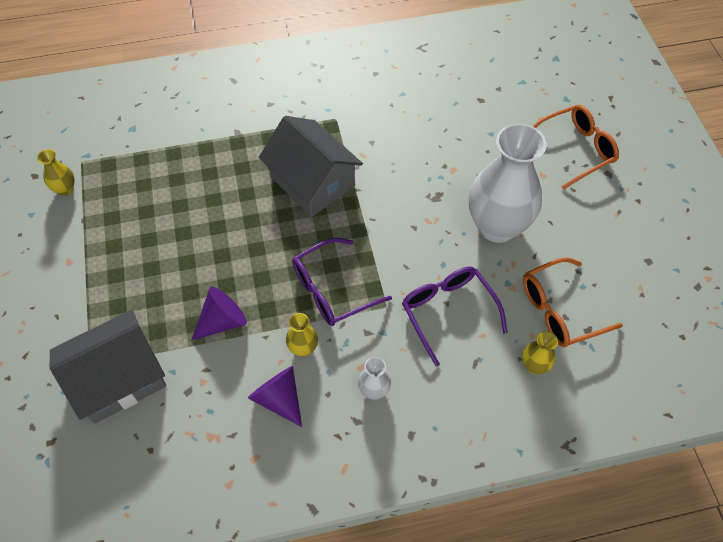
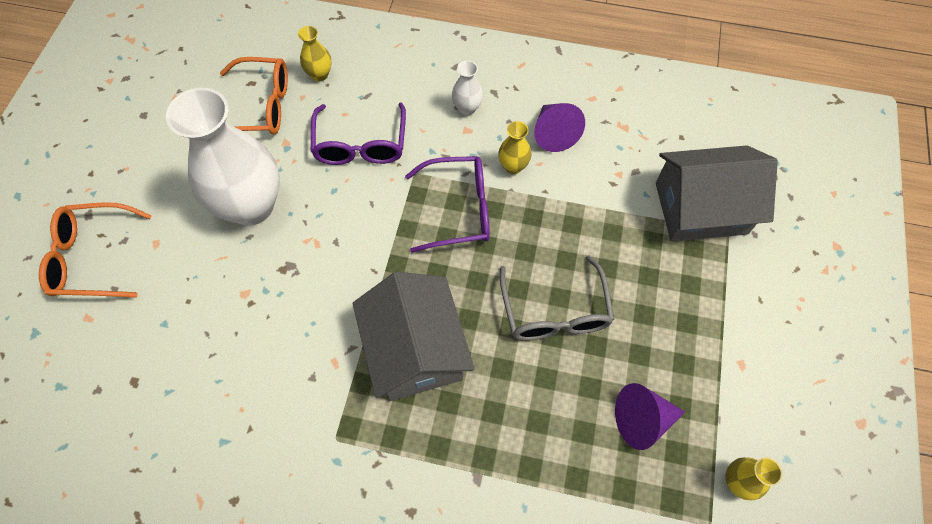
camera: 155 degrees left, 5 degrees up
purple cone [192,287,247,340] -> purple cone moved to [615,383,685,450]
none -> grey glasses [500,255,614,341]

